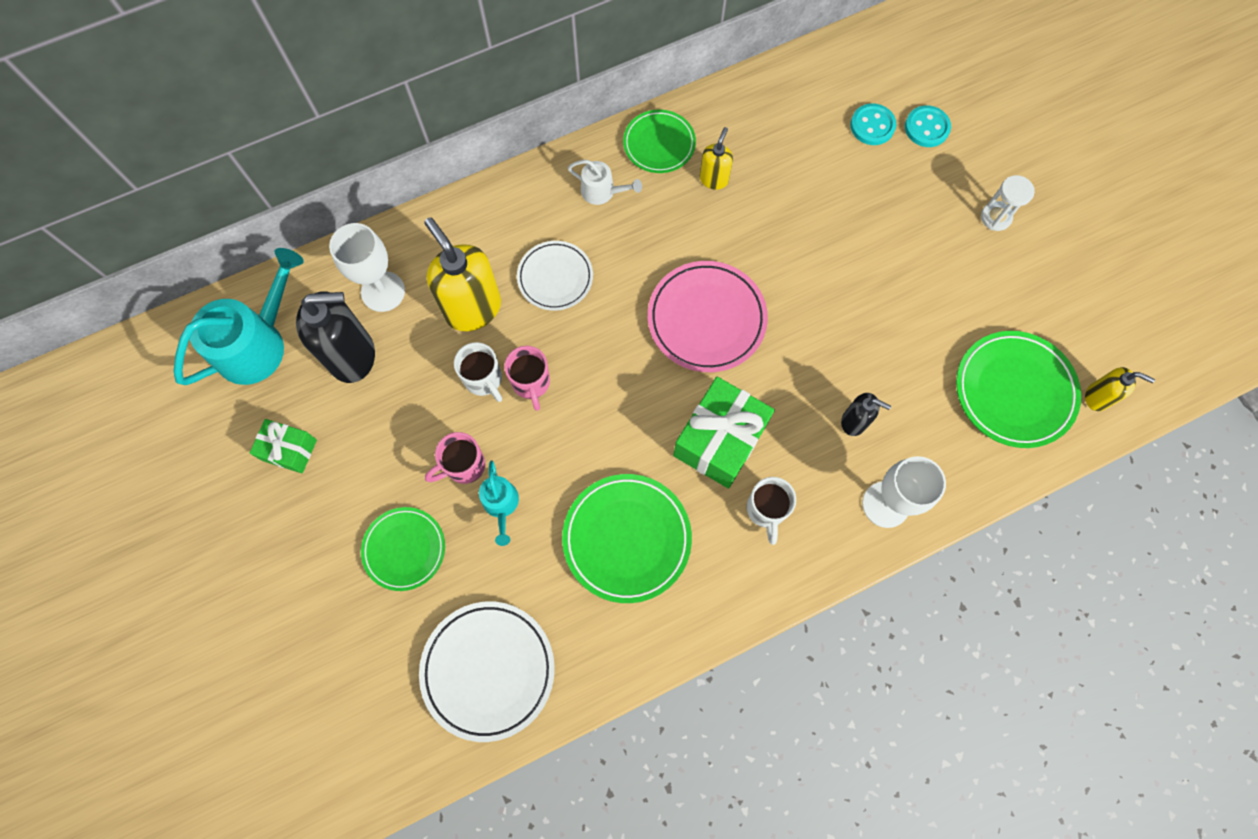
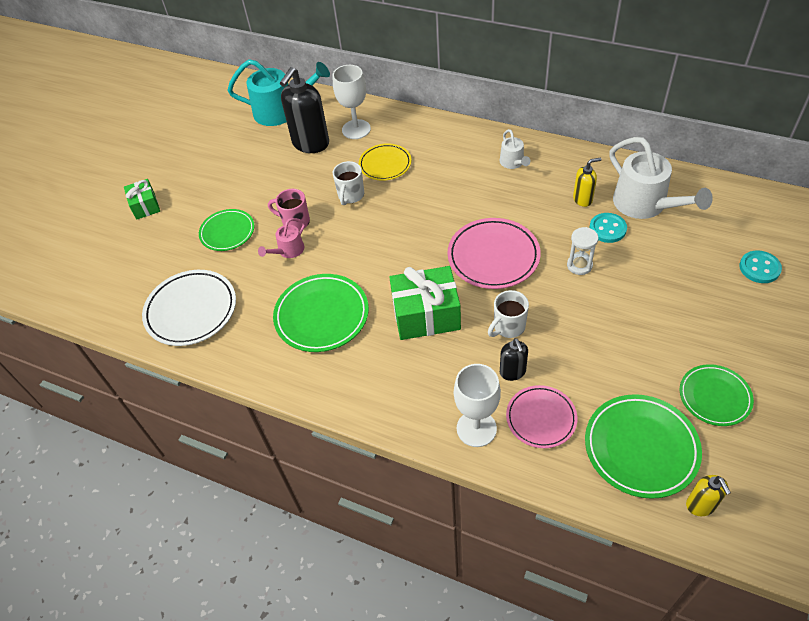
camera: 55 degrees right, 20 degrees down
green gift [250,419,317,473] -> green gift moved to [124,179,160,220]
black soap dispenser [296,291,375,383] -> black soap dispenser turned 75 degrees clockwise [280,67,329,153]
yellow soap dispenser [424,217,501,331] -> yellow plate [359,143,411,181]
turquoise watering can [479,460,519,546] -> pink watering can [258,218,305,258]
pink mug [504,346,550,411] -> none
white plate [517,241,593,311] -> none
green plate [623,110,696,173] -> green plate moved to [680,364,754,426]
white mug [747,477,796,545] -> white mug moved to [488,290,529,338]
turquoise button [850,104,896,145] -> turquoise button moved to [590,213,627,243]
white hourglass [981,175,1035,231] -> white hourglass moved to [567,227,598,275]
none -> pink plate [506,385,577,448]
none -> white watering can [609,137,713,219]

